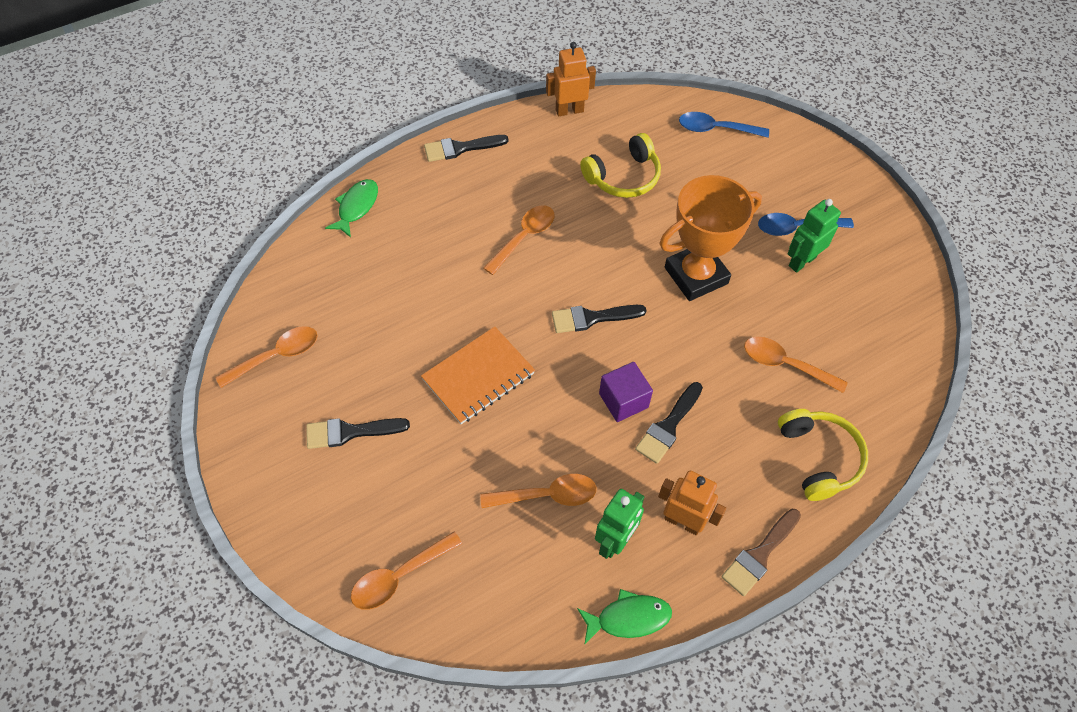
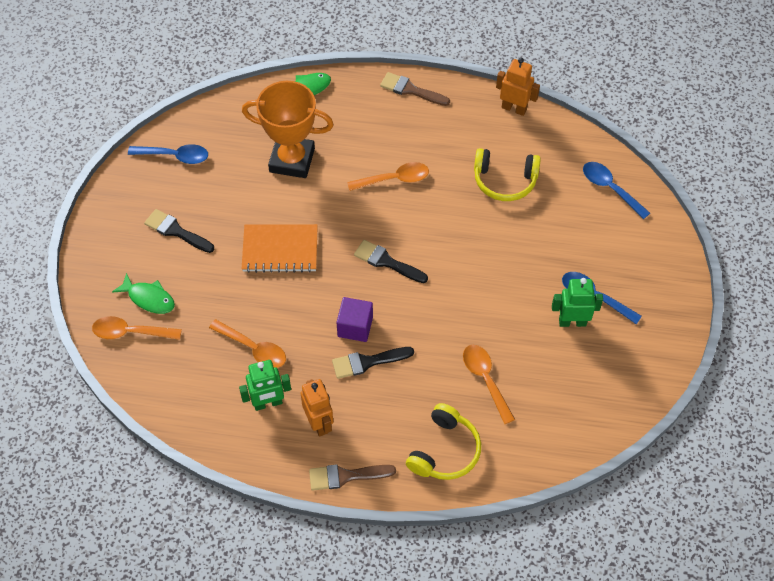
camera: 40 degrees right, 0 degrees up
orange spoon [215,326,318,388] -> blue spoon [128,144,208,164]
black brush [424,135,509,162] -> brown brush [380,72,450,106]
green fish [577,589,672,645] -> green fish moved to [112,273,175,314]
orange trophy [659,175,762,301] -> orange trophy moved to [242,81,334,178]

